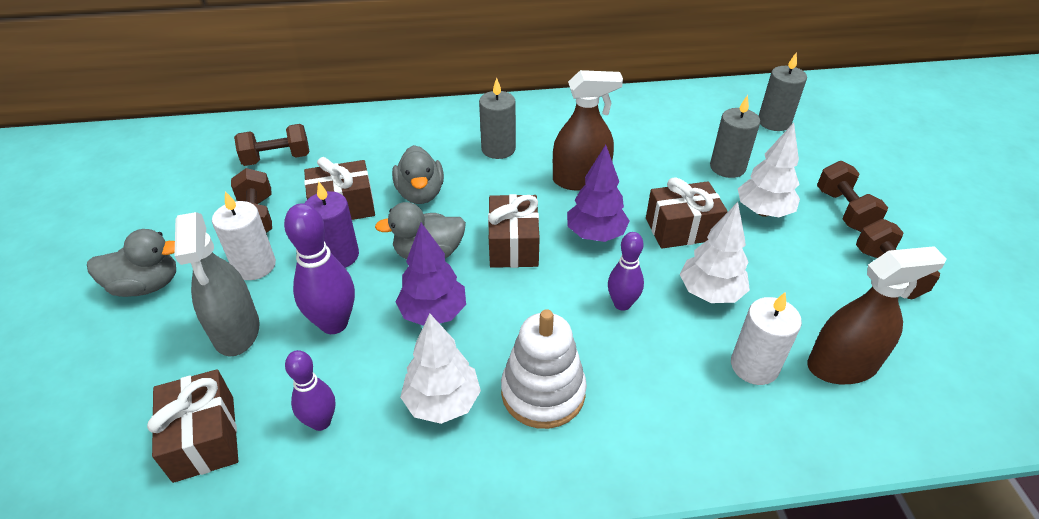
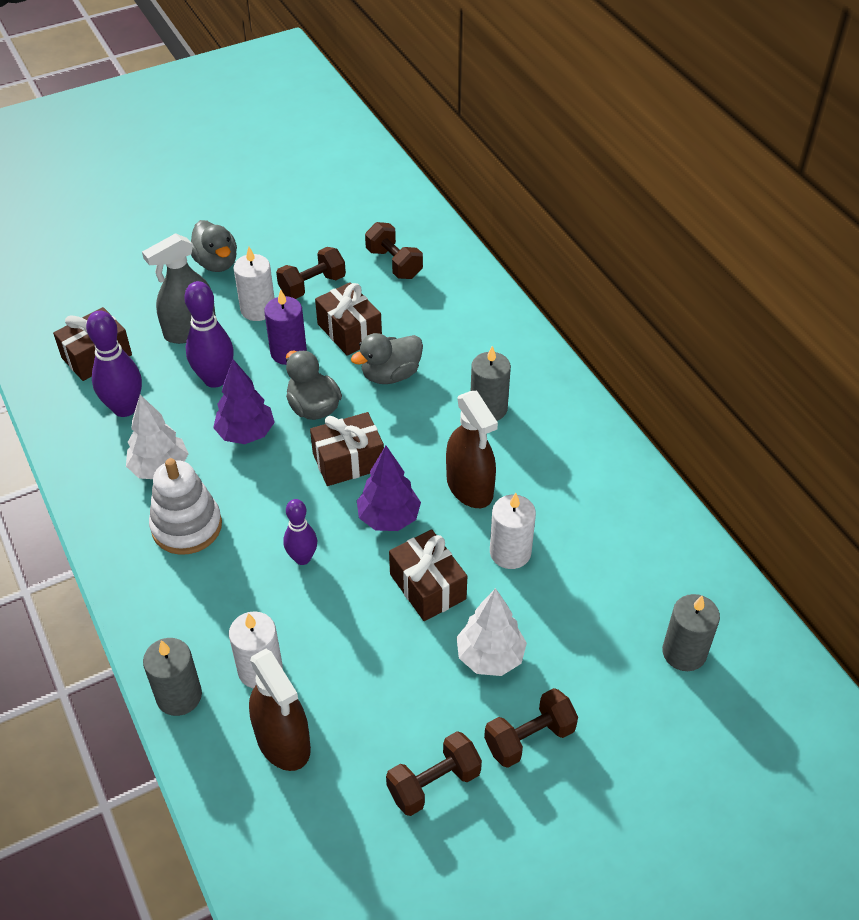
camera: 70 degrees right, 5 degrees up
purple bowling pin [285,350,335,431] -> purple bowling pin [86,311,142,417], size x1.56
white tree [680,202,750,303] -> none
grey candle [710,95,760,178] -> grey candle moved to [143,638,202,716]
none -> white candle [490,493,536,569]

